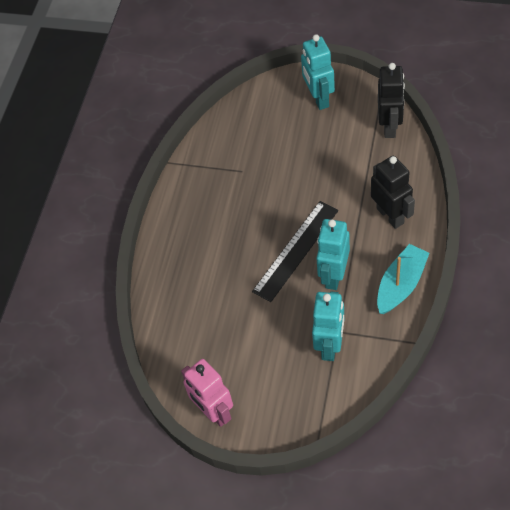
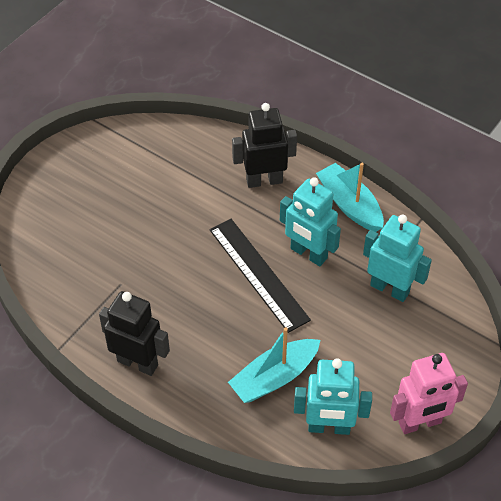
camera: 75 degrees left, 5 degrees down
turquoise robot [301,34,335,110] -> turquoise robot moved to [294,358,372,435]
black robot [378,63,405,138] -> black robot moved to [99,291,170,376]
none -> turquoise boat [228,327,320,403]

